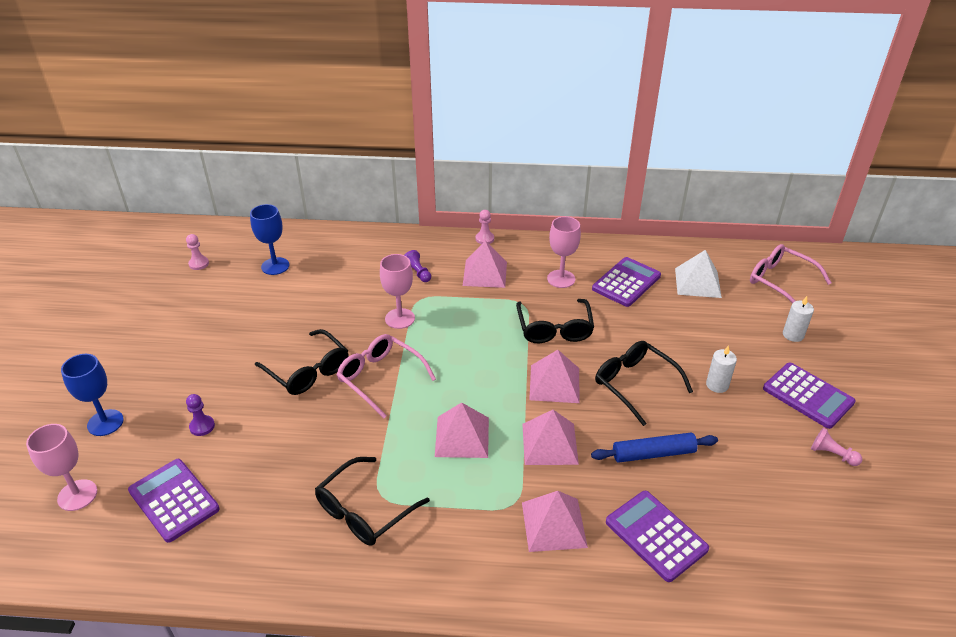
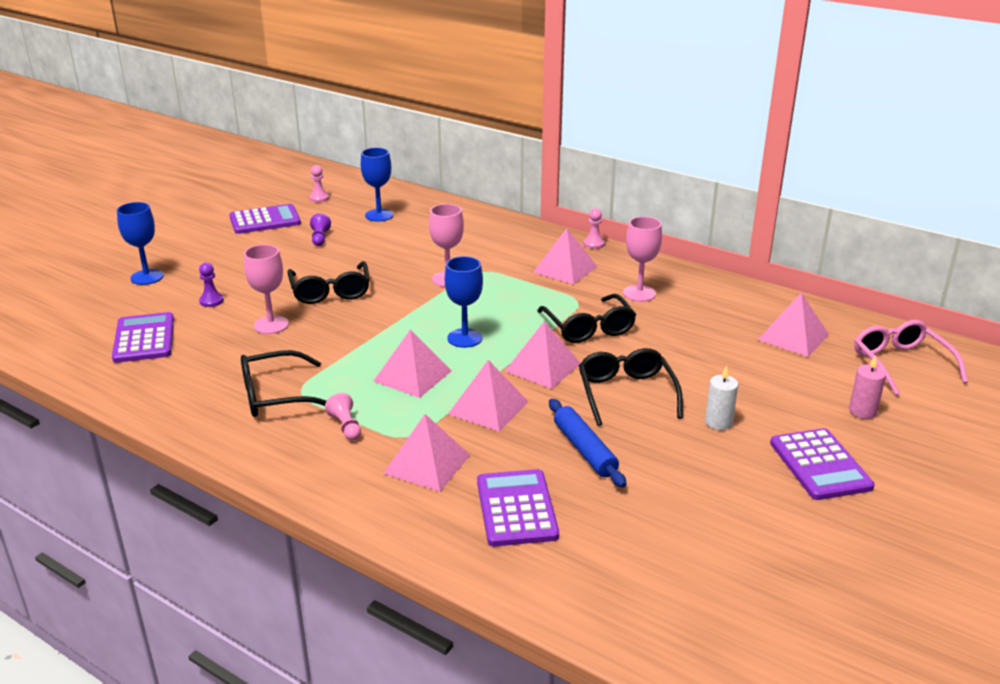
camera: 30 degrees right, 10 degrees down
pink goblet [26,424,97,511] -> pink goblet moved to [244,245,289,334]
pink glasses [337,334,436,418] -> none
purple pawn [405,250,431,282] -> purple pawn moved to [310,213,331,246]
black glasses [516,299,594,343] -> black glasses turned 45 degrees counterclockwise [537,294,636,343]
blue rolling pin [591,433,718,463] -> blue rolling pin turned 45 degrees clockwise [549,399,626,488]
purple calculator [592,257,661,307] -> purple calculator moved to [229,204,301,234]
white pyramid [675,250,722,298] -> pink pyramid [758,293,829,357]
white candle [783,296,814,342] -> pink candle [849,355,886,419]
pink pawn [811,427,862,466] -> pink pawn moved to [325,393,361,440]
none -> blue goblet [445,256,483,348]

